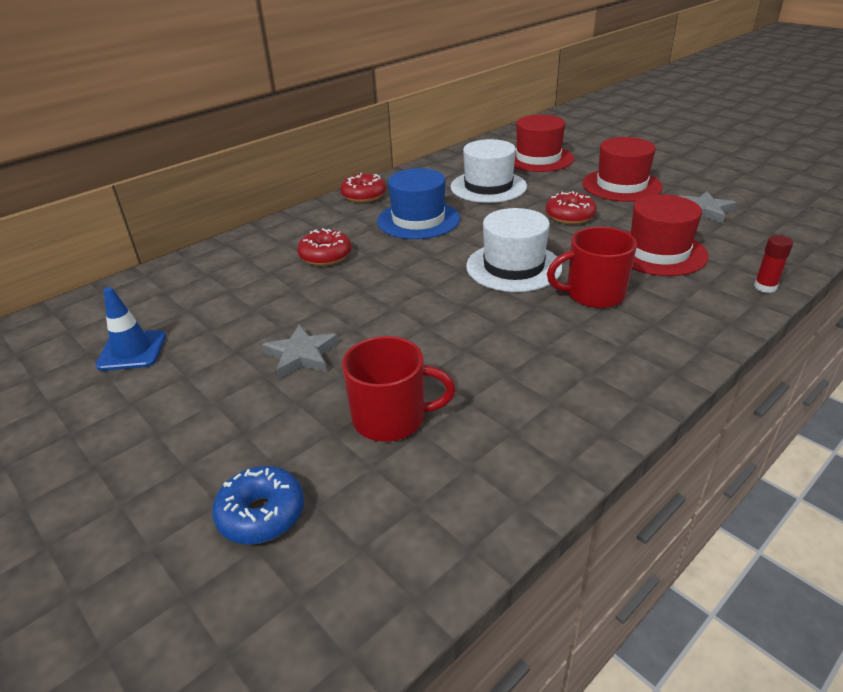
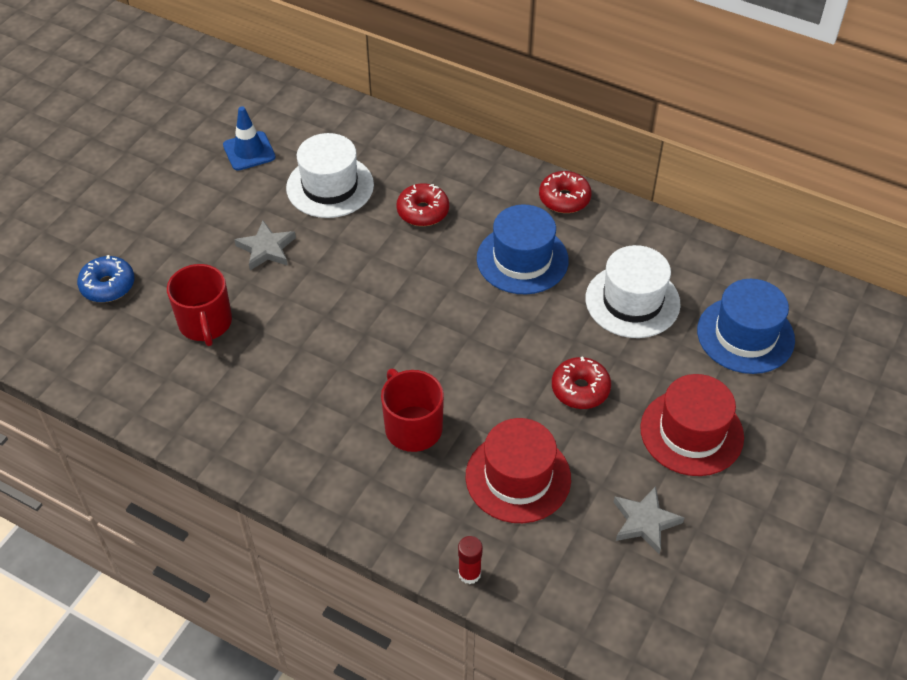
camera: 70 degrees right, 15 degrees up
white hat [466,208,562,292] -> white hat moved to [286,133,374,218]
red hat [514,115,574,172] -> blue hat [697,279,795,374]

